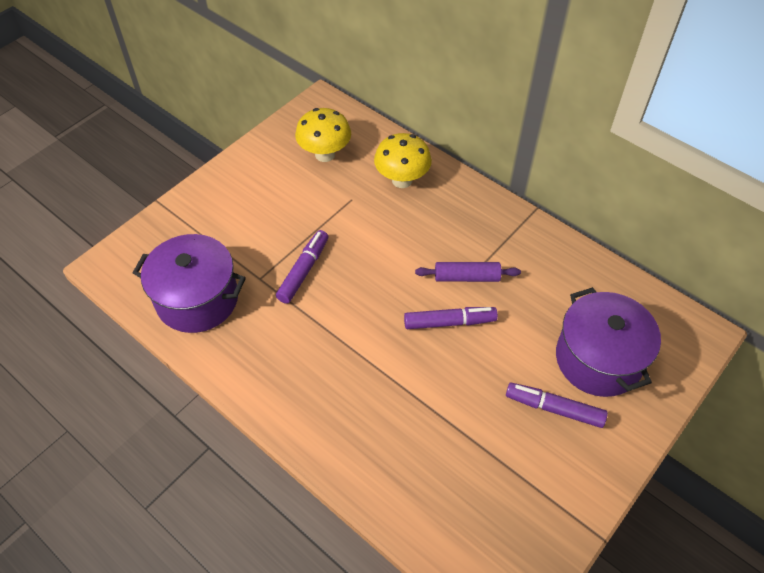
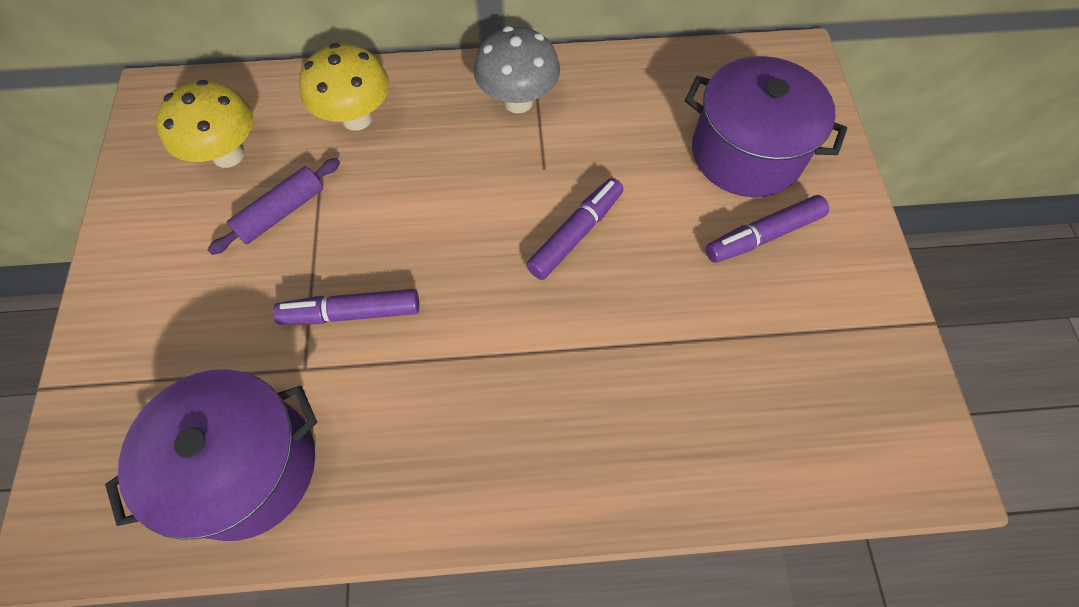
camera: 45 degrees left, 10 degrees up
purple marker [276,230,329,304] -> purple marker turned 75 degrees counterclockwise [273,289,419,325]
purple rolling pin [415,262,521,282] -> purple rolling pin moved to [208,158,340,255]
none -> grey mushroom [474,26,560,113]

